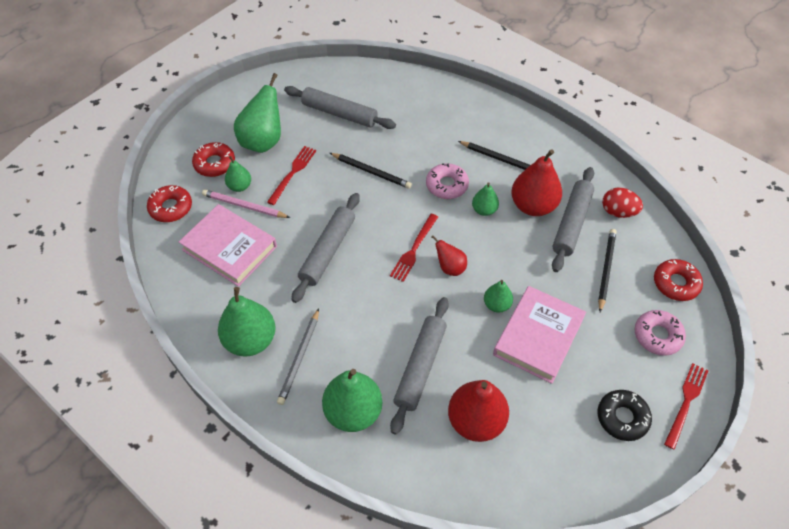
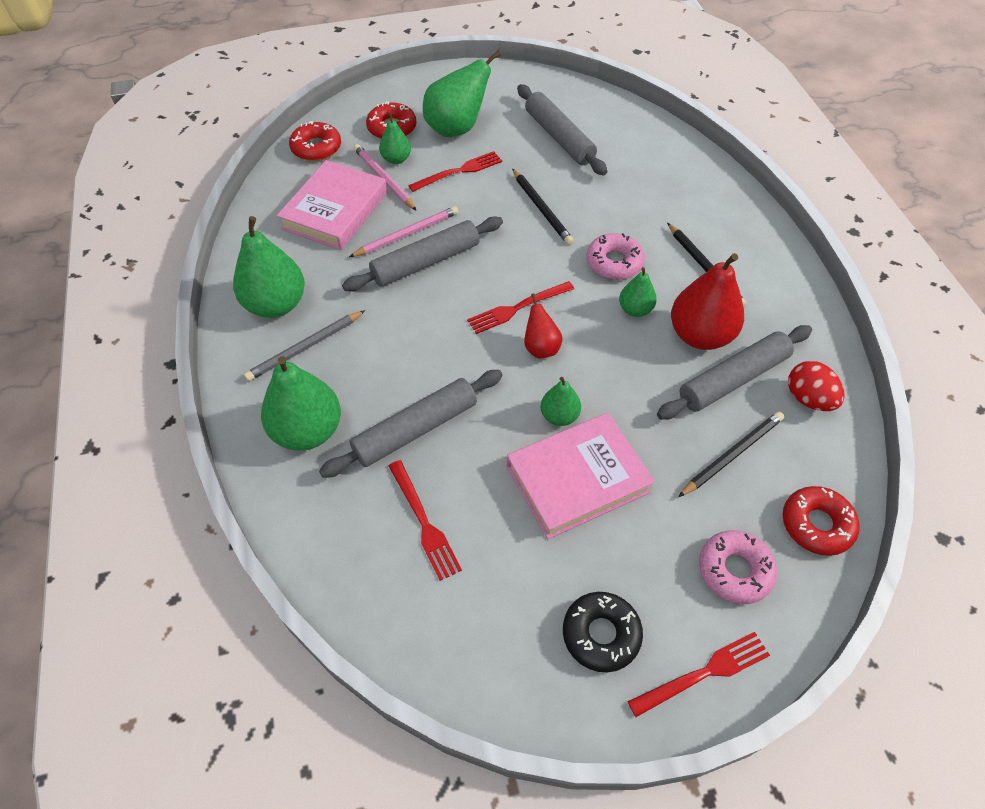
camera: 35 degrees right, 0 degrees up
pink book [179,204,277,287] -> pink book turned 45 degrees clockwise [277,160,387,250]
red pear [448,380,509,442] -> red fork [388,460,462,581]
none -> pink pencil [349,206,459,257]

